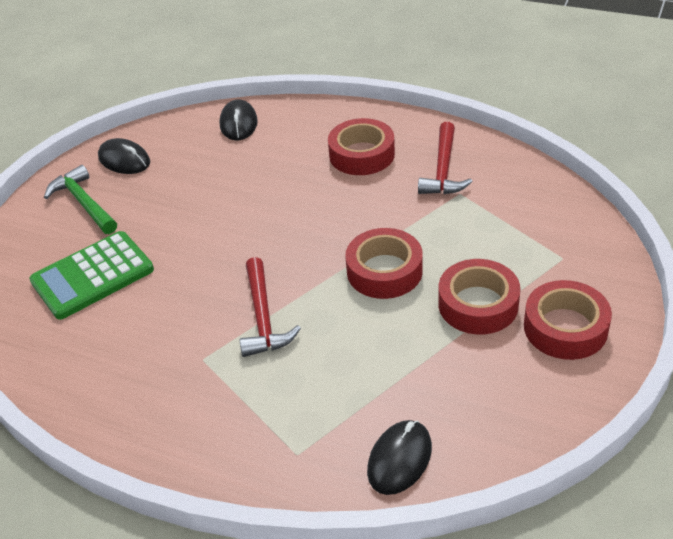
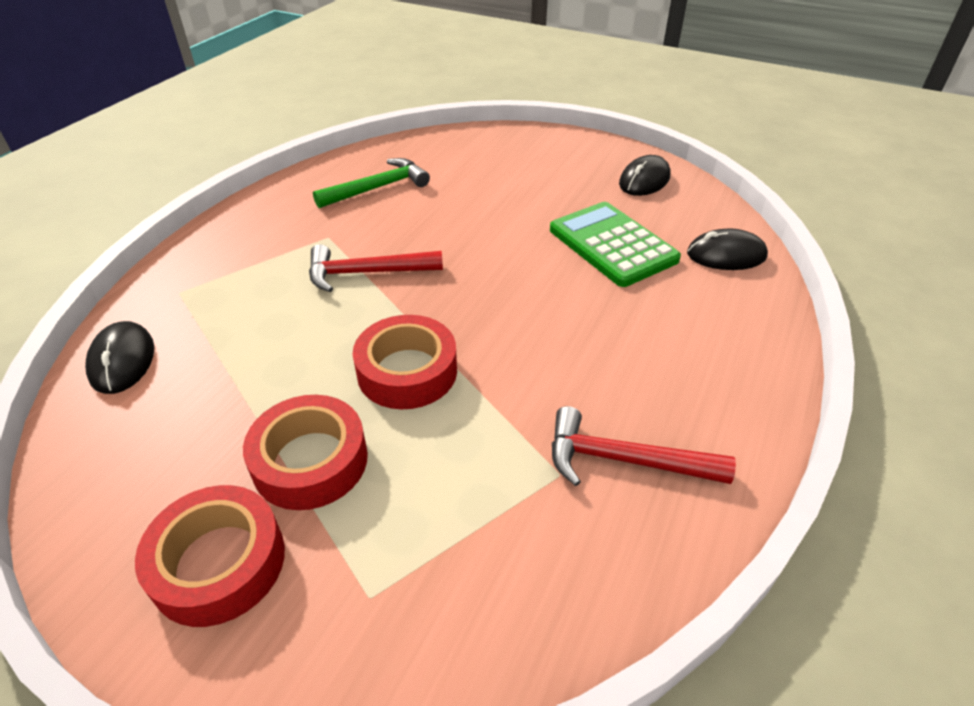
camera: 90 degrees right, 0 degrees up
green calculator [29,231,154,320] -> green calculator moved to [550,202,681,287]
green hammer [44,165,117,234] -> green hammer moved to [313,158,430,208]
red tape [328,118,395,175] -> none
black mouse [367,420,432,495] -> black mouse turned 45 degrees clockwise [85,321,154,394]

